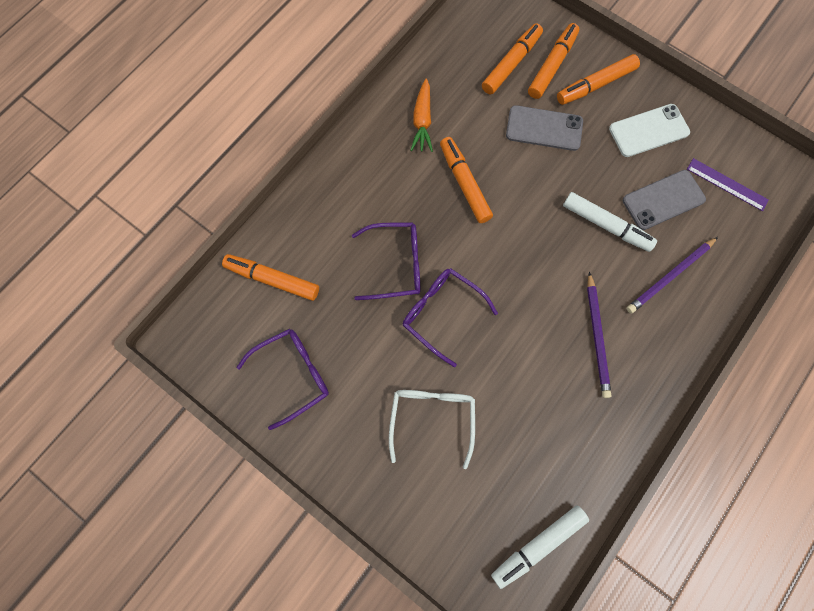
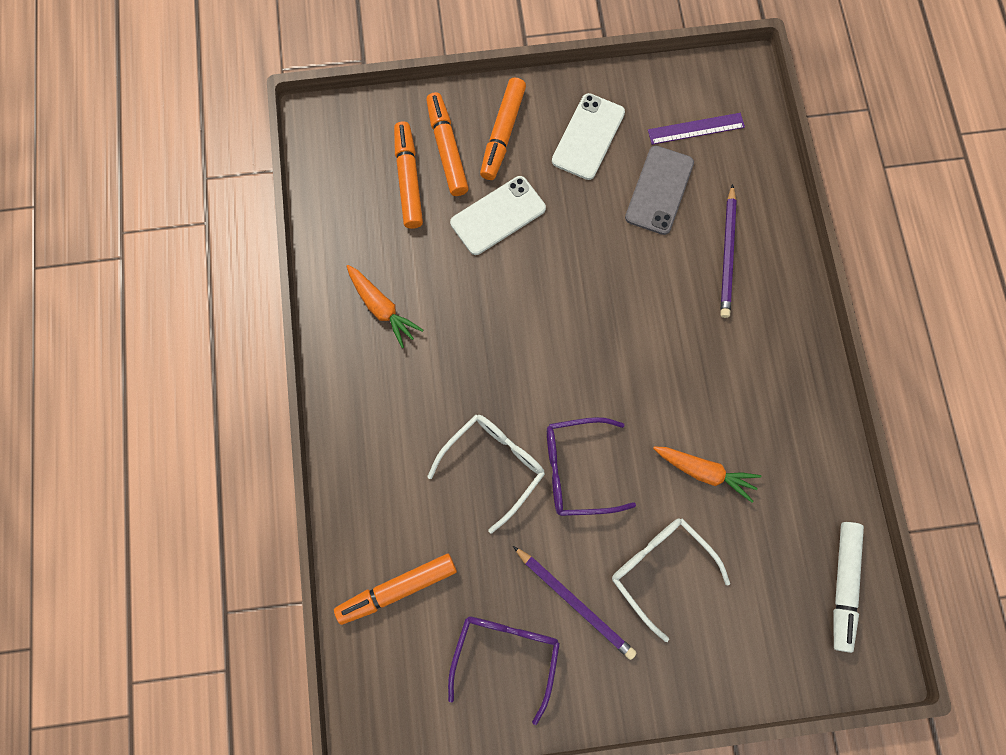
camera: 45 degrees left, 0 degrees up
purple glasses [352,222,420,300] -> white glasses [428,414,545,533]
orange marker [440,137,493,223] -> none
grey phone [506,105,583,151] -> white phone [450,176,546,255]
white marker [563,192,657,252] -> none
purple pencil [587,272,611,398] -> purple pencil moved to [513,546,637,660]
none -> orange carrot [653,447,761,503]

